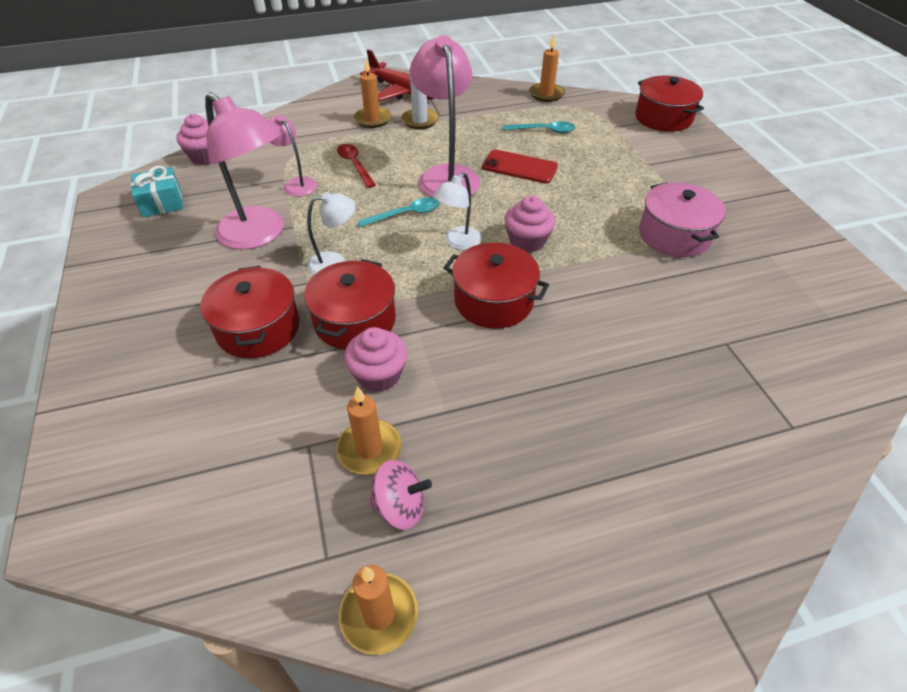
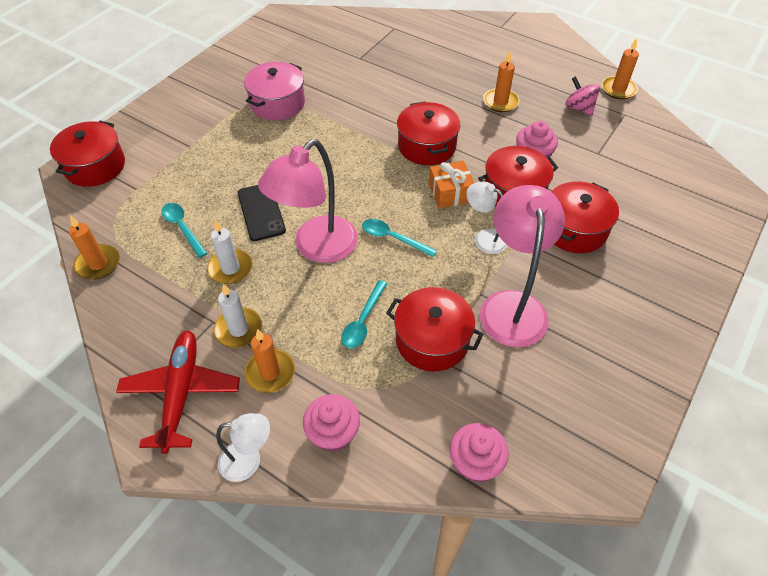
camera: 130 degrees left, 5 degrees up
turquoise gift [131,166,183,217] -> none
pink lamp [268,115,317,197] -> red pot [386,287,484,371]
red spoon [337,144,376,188] -> turquoise spoon [341,280,387,348]
orange candle [337,386,401,475] -> orange candle moved to [483,51,519,112]
white lamp [433,172,482,250] -> white lamp moved to [216,413,270,482]
red phone [482,149,558,183] -> black phone [238,185,286,241]
pink cupcake [505,196,555,253] -> pink cupcake moved to [303,394,360,452]
none -> white candle [207,220,253,284]
none -> orange gift [429,161,474,208]

